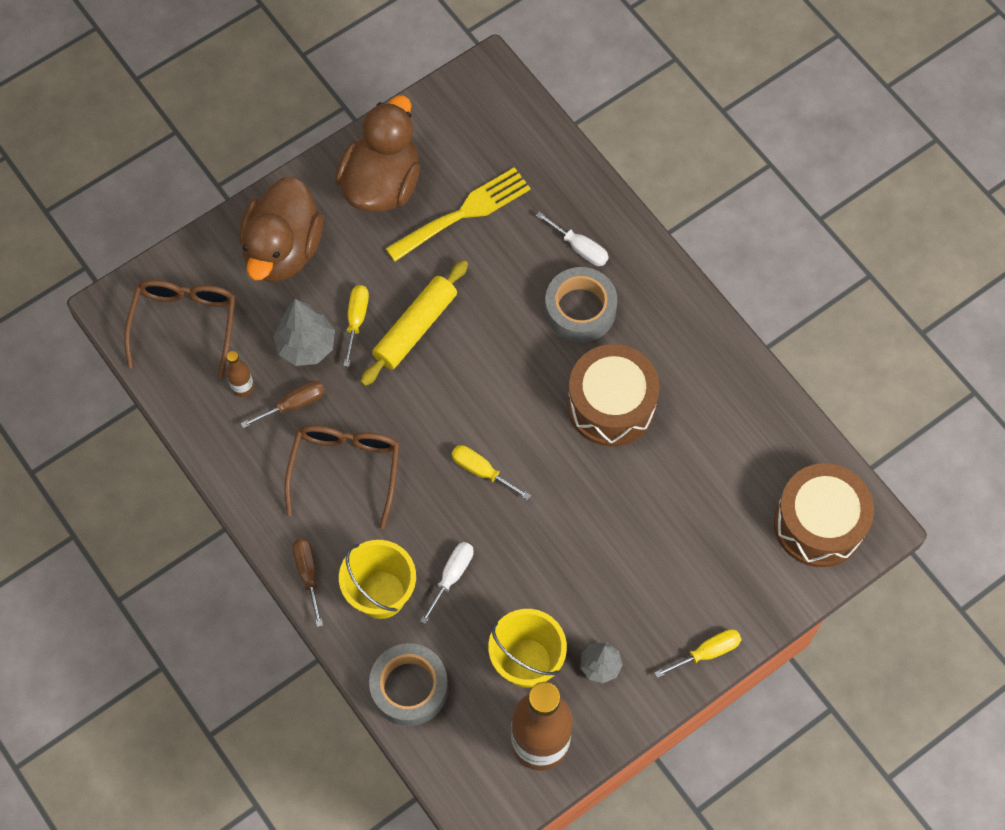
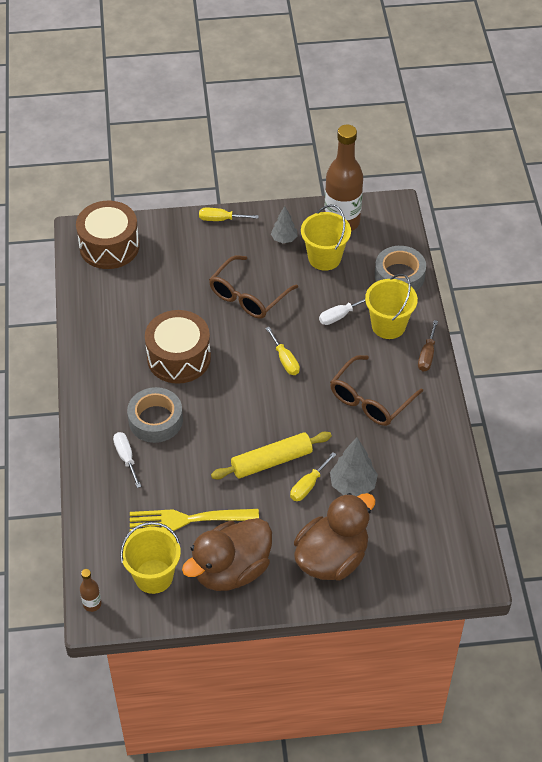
camera: 150 degrees left, 15 degrees down
brown glasses [124,280,236,378] -> brown glasses moved to [209,255,298,319]
brown bottle [226,351,254,397] -> brown bottle moved to [80,569,101,612]
brown screwdriver [241,381,325,428] -> none
none -> yellow bucket [120,522,181,594]

